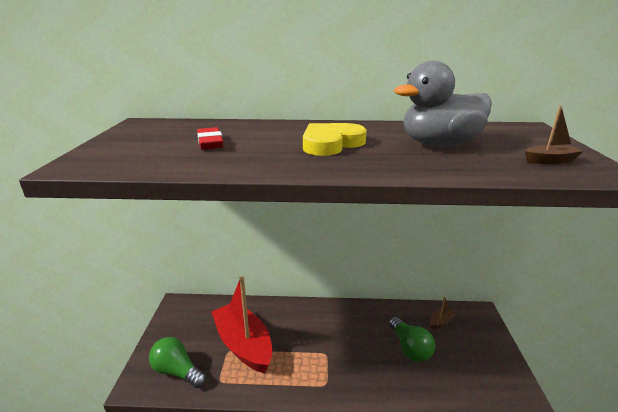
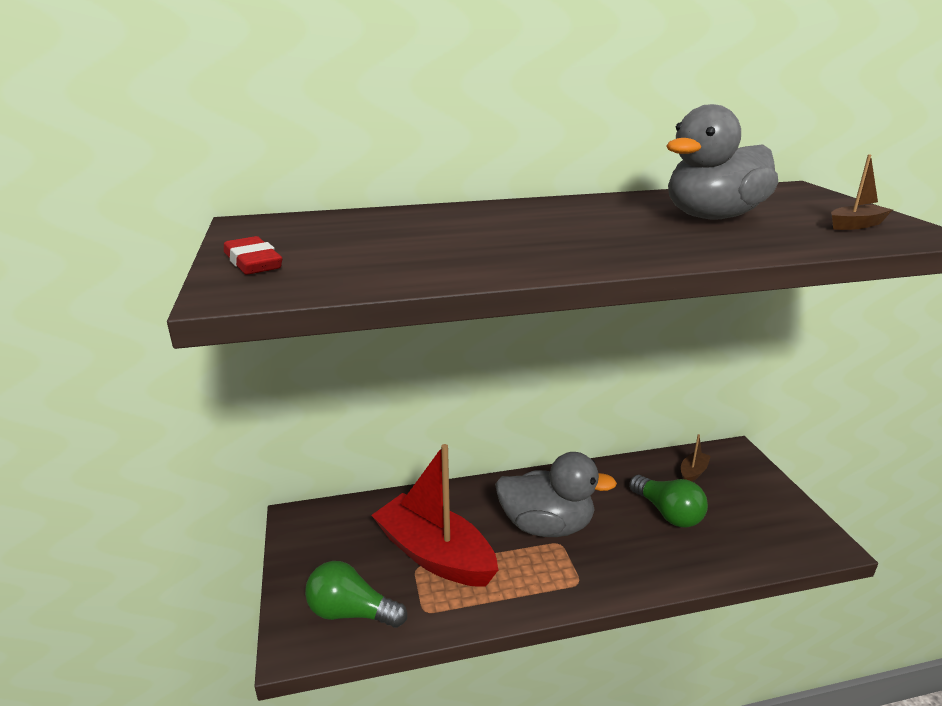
camera: 15 degrees left, 0 degrees up
red eraser [197,127,224,150] -> red eraser moved to [224,236,282,275]
yellow heart [303,123,367,156] -> none
none -> grey duck [495,452,617,537]

